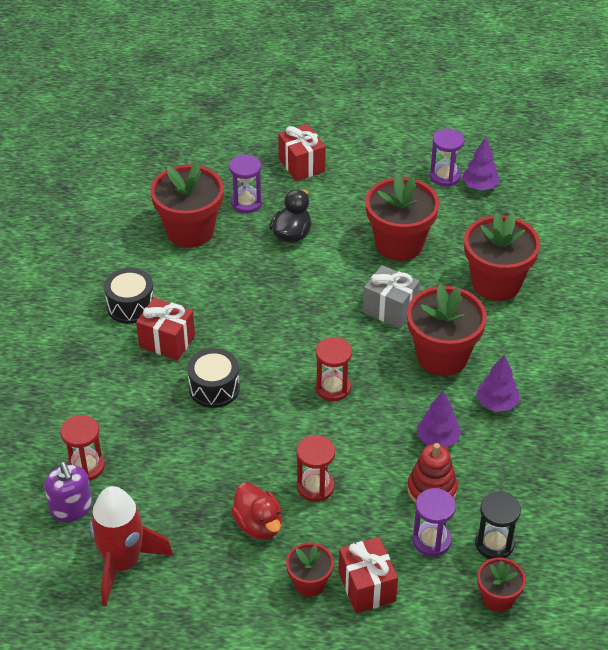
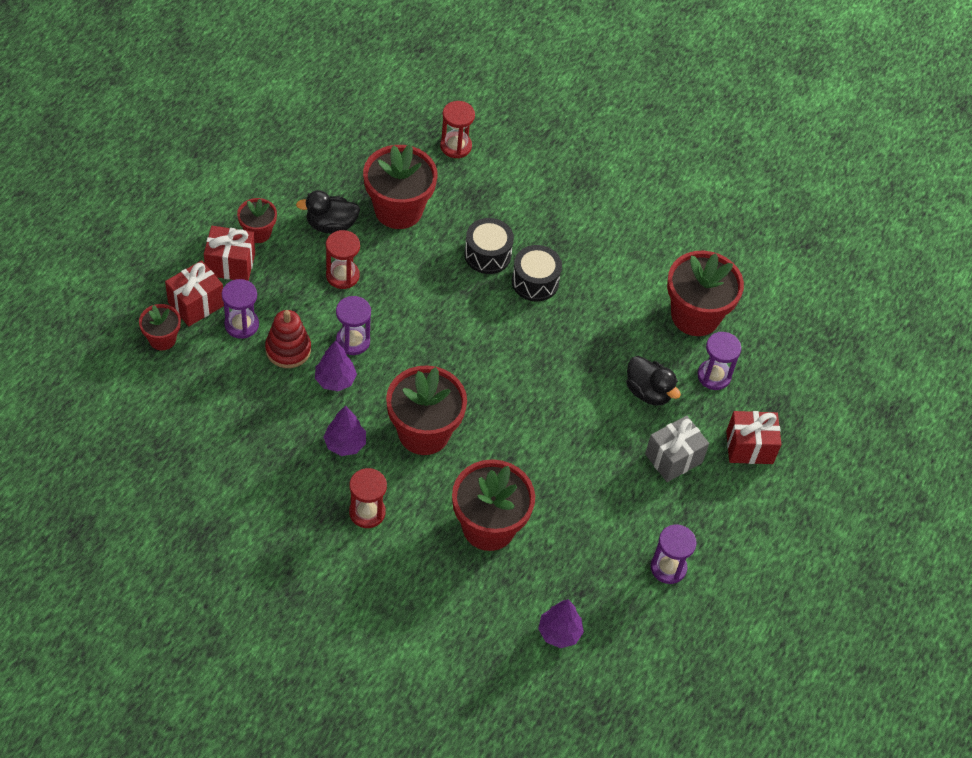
camera: 110 degrees right, 10 degrees up
purple soap dispenser [44,462,92,522] -> none
red rocket [89,486,174,606] -> none
black drum [104,268,154,324] -> black drum moved to [512,245,562,302]
red gift [136,297,195,361] -> red gift moved to [165,260,224,326]
red duck [231,482,282,540] -> black duck [296,190,360,234]
red hourglass [315,337,352,401] -> red hourglass moved to [349,468,387,528]
grey gift [363,265,420,328] -> grey gift moved to [645,416,709,482]
red flower pot [365,173,439,261] -> red flower pot moved to [363,144,438,229]
purple tree [462,137,500,191] -> purple tree moved to [538,599,584,648]
black hourglass [475,492,521,559] -> none
none -> purple hourglass [336,296,371,355]

